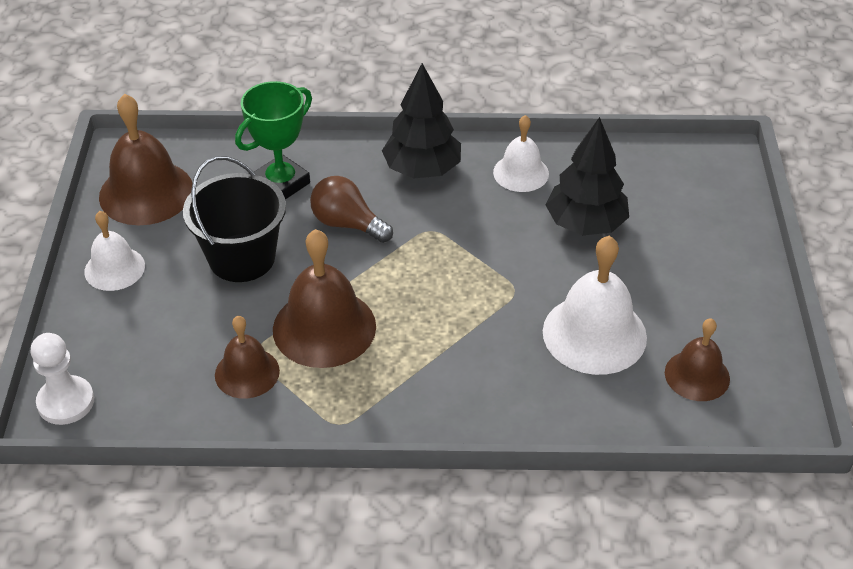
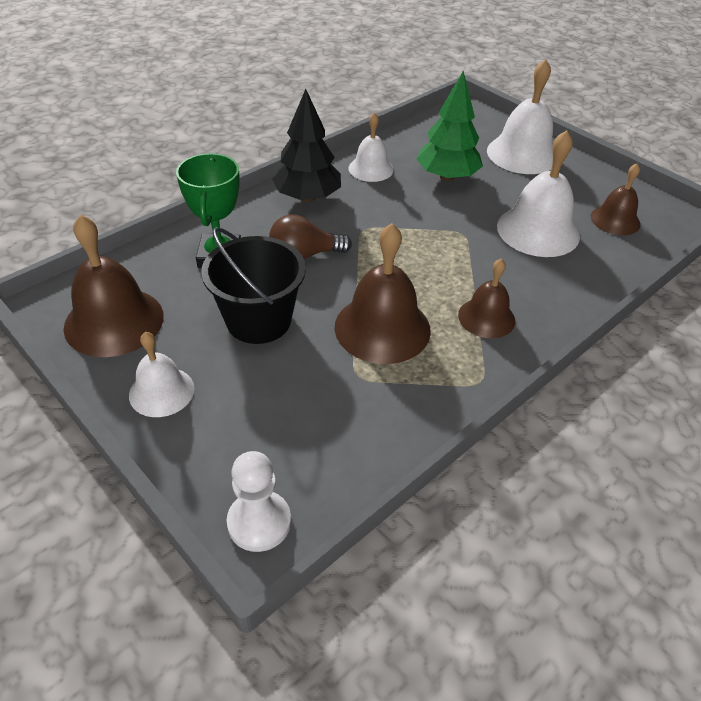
camera: 45 degrees left, 0 degrees up
brown bell [215,316,280,399] -> brown bell moved to [458,259,515,338]
black tree [546,117,629,235] -> green tree [416,71,483,181]
none -> white bell [487,59,553,174]

